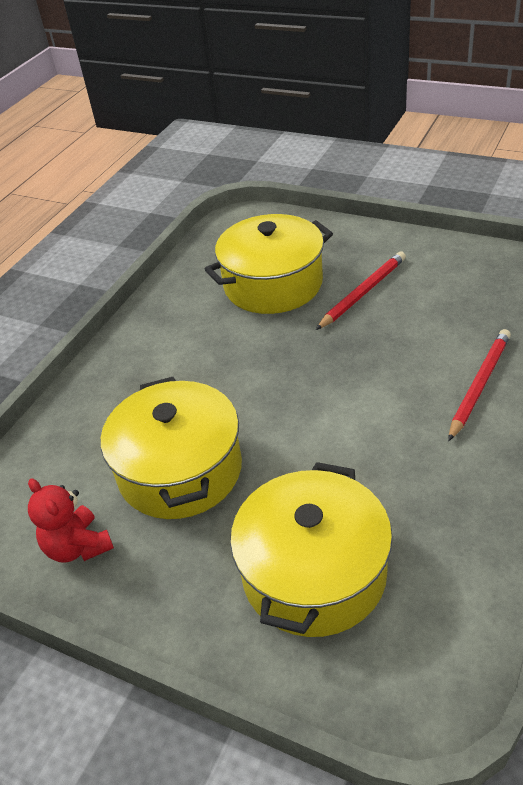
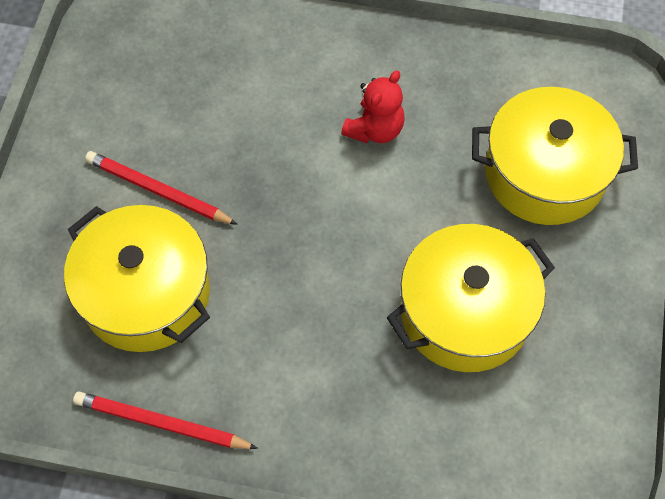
camera: 110 degrees left, 20 degrees up
red teddy bear [28,478,114,563] -> red teddy bear moved to [341,70,405,143]
red pencil [448,329,511,441] -> red pencil moved to [73,391,258,449]

